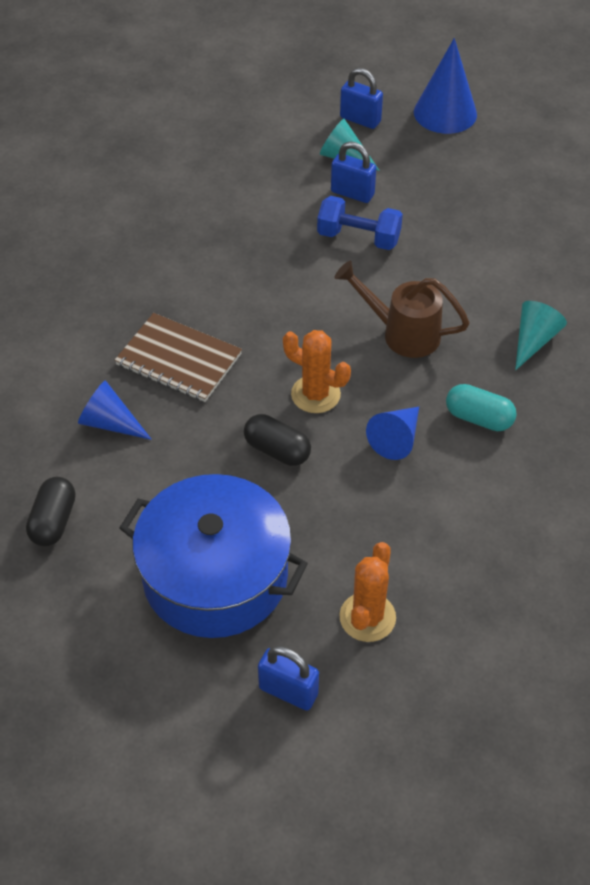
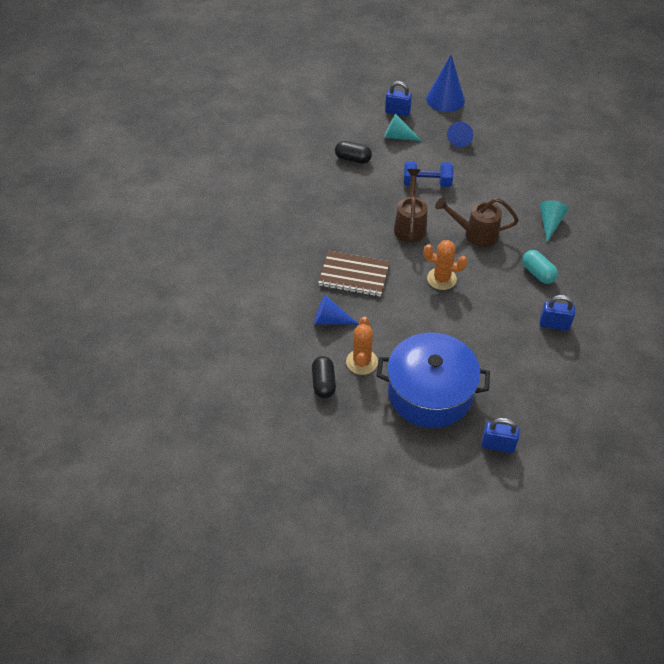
camera: 15 degrees left, 0 degrees up
black capsule [244,414,311,466] -> black capsule moved to [335,141,372,164]
blue padlock [331,142,376,203] -> blue padlock moved to [539,295,575,331]
orange cactus [339,542,396,642] -> orange cactus moved to [346,316,378,375]
blue cone [366,407,419,460] -> blue cone moved to [447,122,473,147]
turquoise capsule [446,384,517,431] -> turquoise capsule turned 45 degrees clockwise [522,250,558,284]
none -> brown watering can [394,169,428,242]

